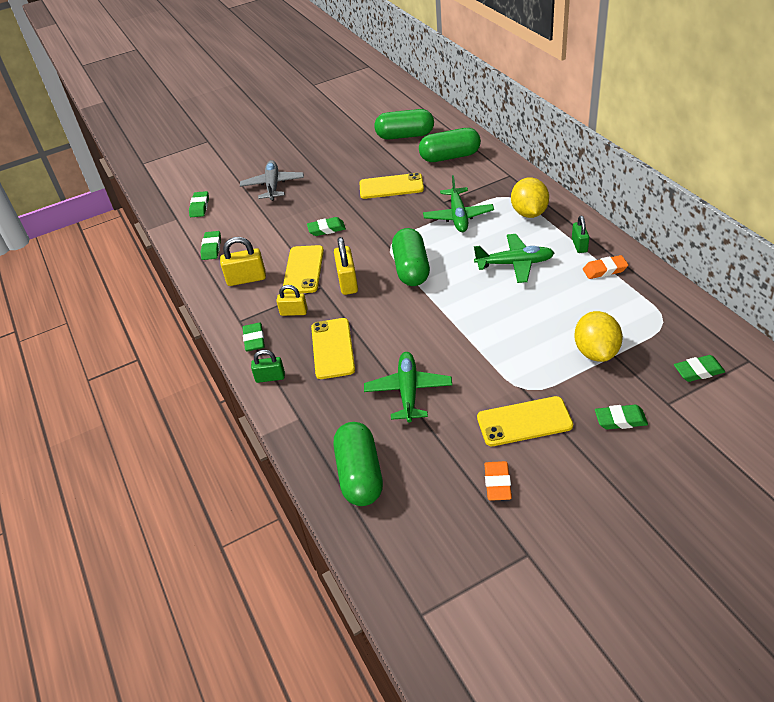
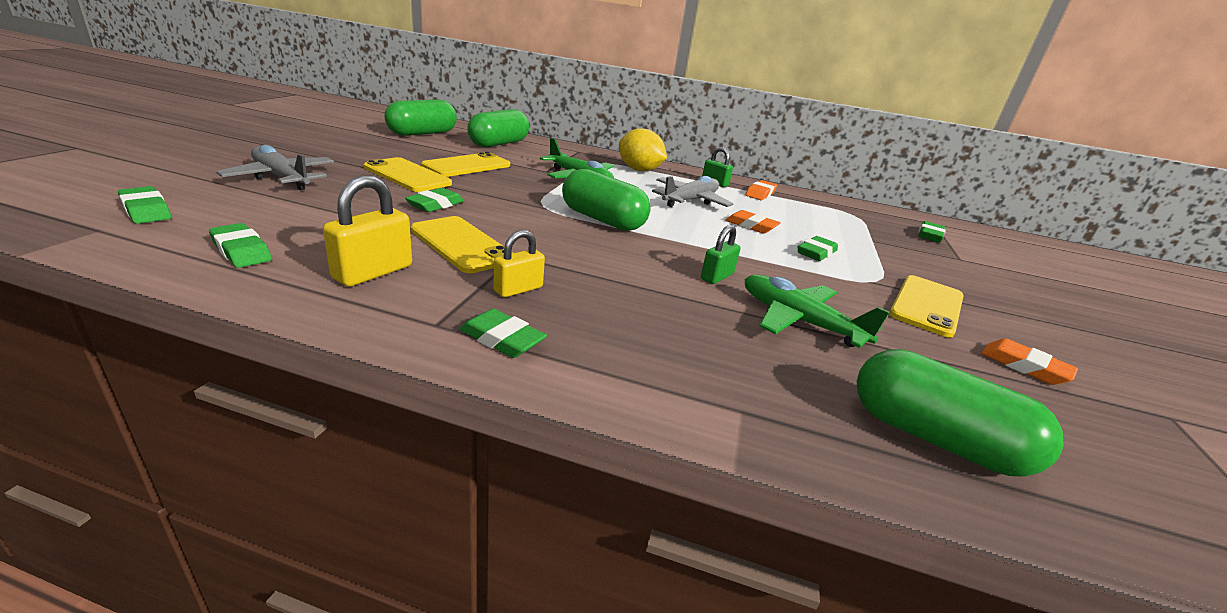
camera: 55 degrees left, 15 degrees down
green padlock [251,350,285,383] -> green padlock moved to [701,225,741,284]
yellow phone [311,318,355,379] -> yellow phone moved to [364,157,452,192]
yellow padlock [334,237,358,295] -> none
green plane [474,234,554,283] -> grey plane [652,176,733,207]
yellow lemon [574,311,623,362] -> none
green eraser [595,405,648,430] -> green eraser moved to [798,236,838,261]
none -> orange eraser [725,210,781,234]

